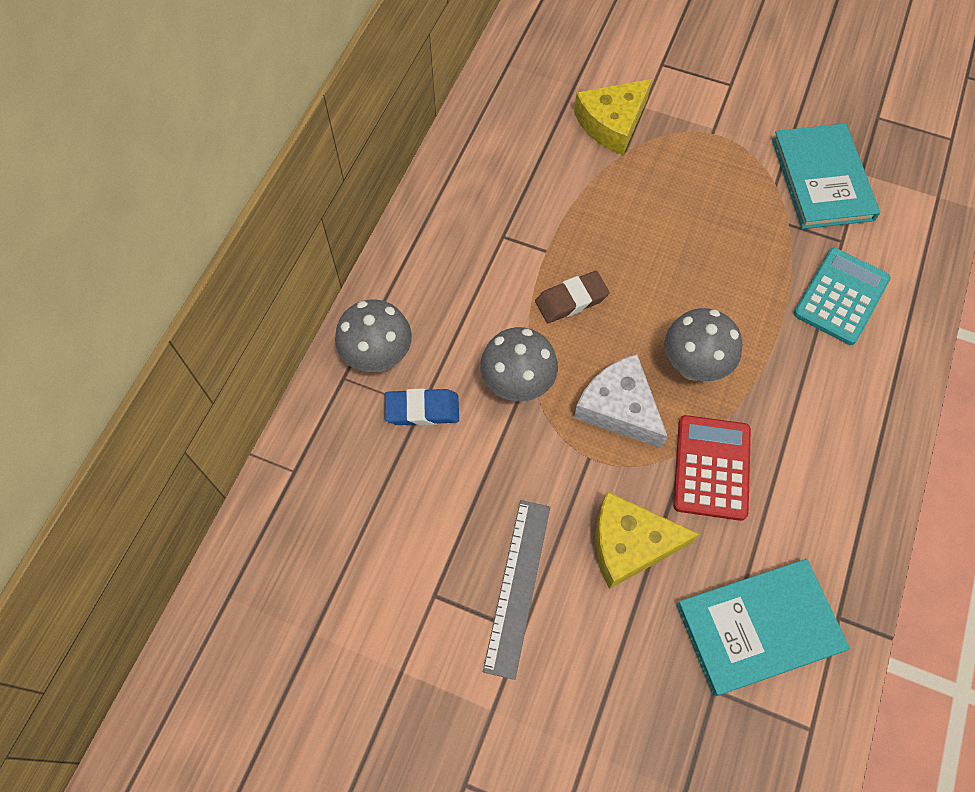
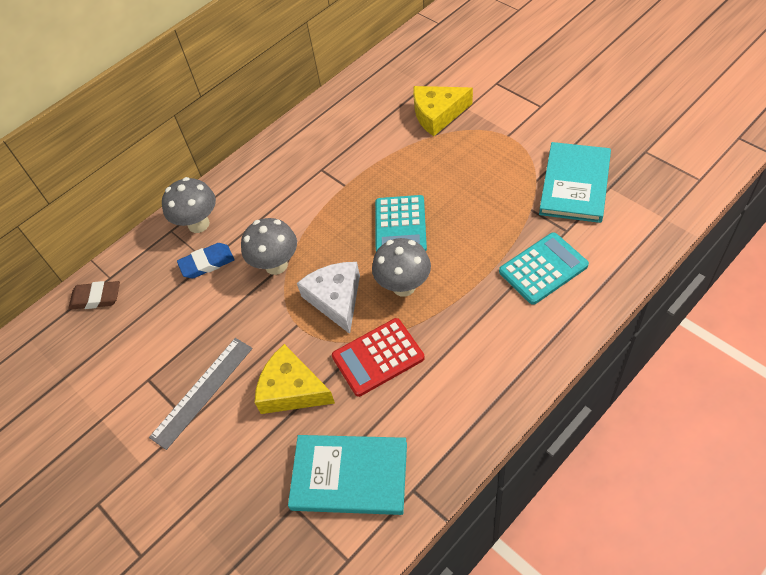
camera: 30 degrees right, 10 degrees down
blue eraser [385,388,459,426] -> blue eraser turned 45 degrees counterclockwise [177,243,234,278]
brown eraser [535,271,610,323] -> brown eraser moved to [69,281,120,310]
red calculator [673,415,751,521] -> red calculator turned 150 degrees counterclockwise [332,318,425,397]
none -> turquoise calculator [375,195,427,251]

